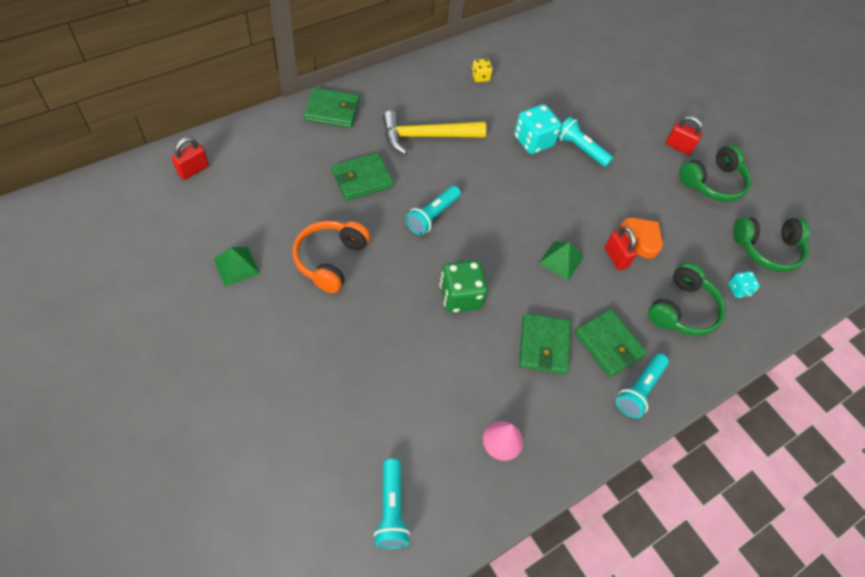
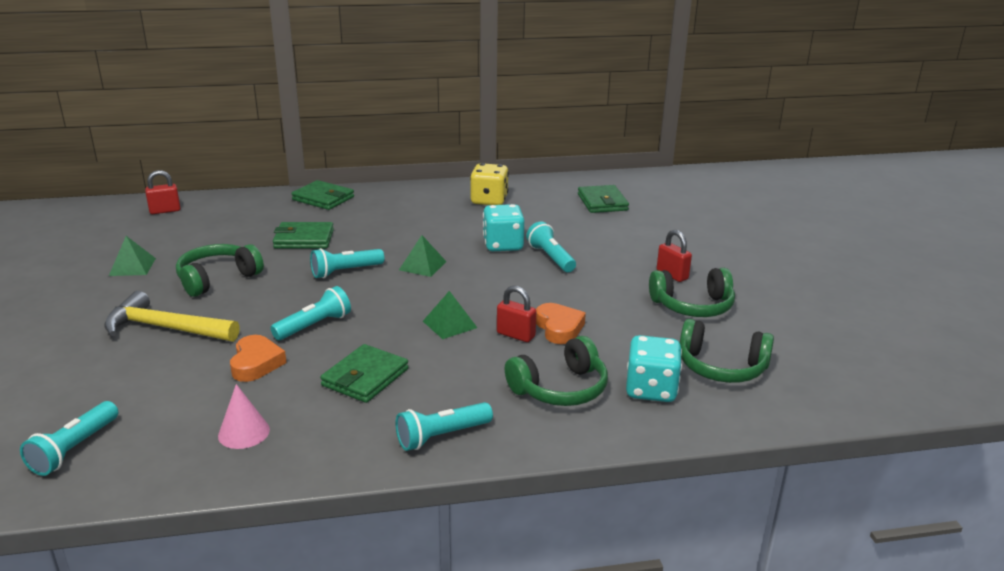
camera: 30 degrees right, 30 degrees down
orange headphones [292,221,370,293] -> green headphones [176,244,264,297]
yellow hammer [383,111,486,155] -> yellow hammer moved to [104,291,240,342]
green dice [440,260,488,313] -> turquoise flashlight [270,286,351,340]
yellow dice [472,59,493,82] -> yellow dice [470,163,509,205], size x1.87
green wallet [575,309,647,377] -> green wallet moved to [578,185,629,213]
red padlock [605,227,637,270] -> red padlock turned 60 degrees counterclockwise [497,286,536,342]
turquoise dice [728,271,760,298] -> turquoise dice [626,335,682,402], size x1.87
none -> orange heart [230,335,287,382]
none -> green pyramid [399,235,447,277]

